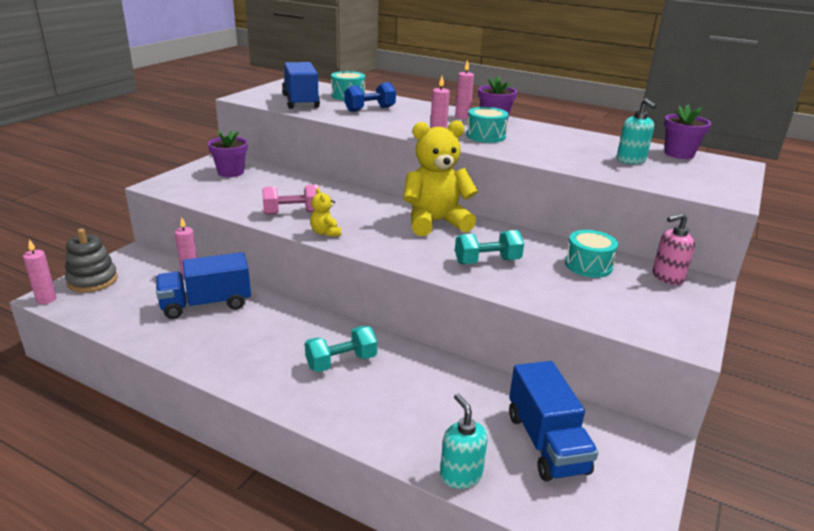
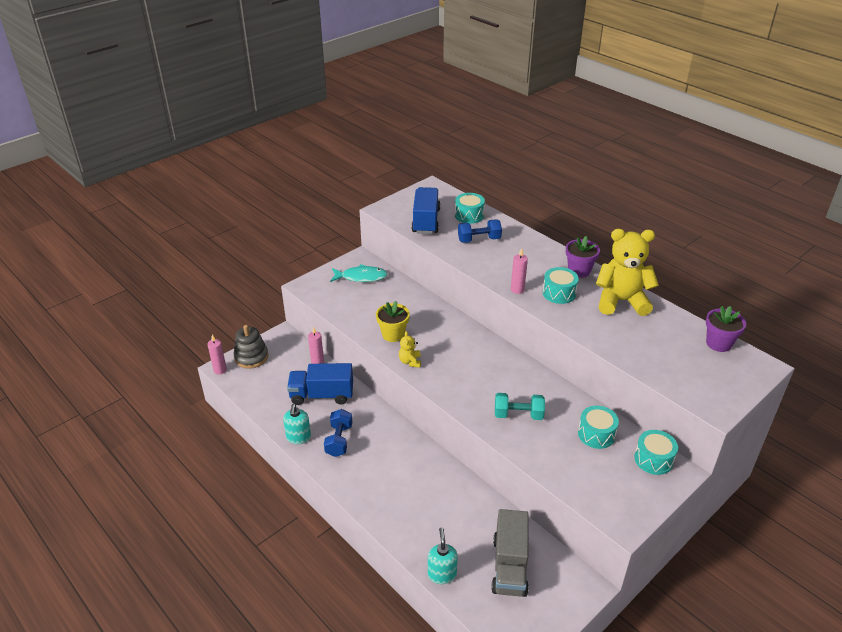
camera: 20 degrees right, 10 degrees up
purple flower pot [208,130,248,177] -> turquoise fish [330,264,387,282]
pink dumbbell [262,184,320,215] -> yellow flower pot [376,301,410,342]
turquoise dumbbell [305,326,377,372] -> none
yellow teddy bear [403,120,478,236] -> yellow teddy bear moved to [596,229,659,316]
pink candle [455,60,474,119] -> none
blue truck [509,361,598,481] -> grey truck [491,509,529,597]
turquoise soap dispenser [617,98,657,164] -> turquoise soap dispenser moved to [283,404,311,444]
pink soap dispenser [652,213,695,285] -> turquoise drum [634,430,678,475]
none -> blue dumbbell [324,409,352,457]

